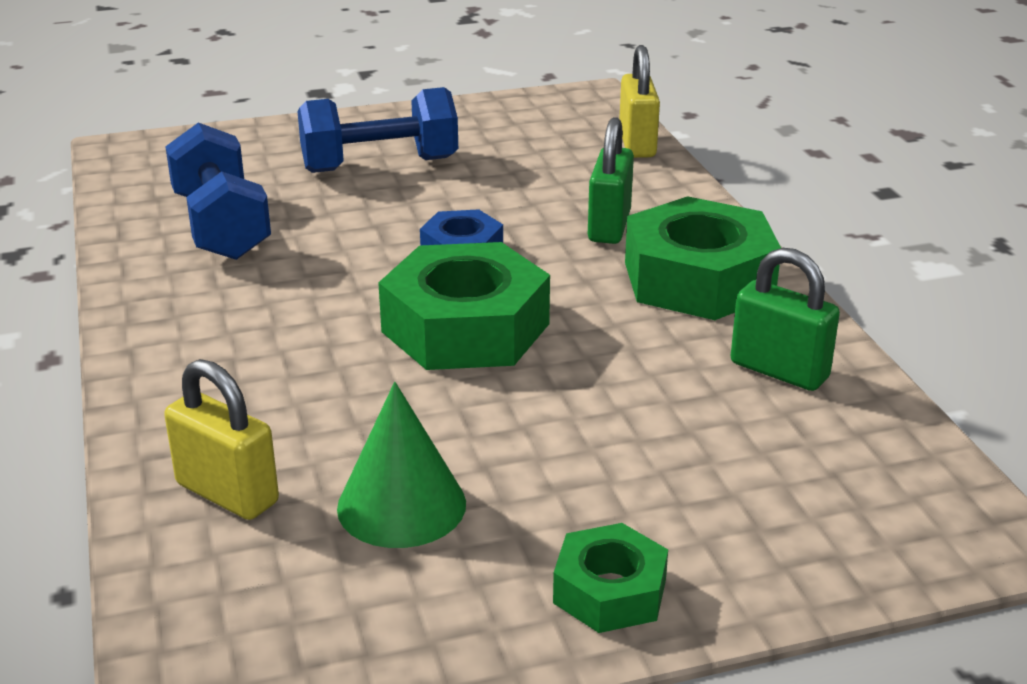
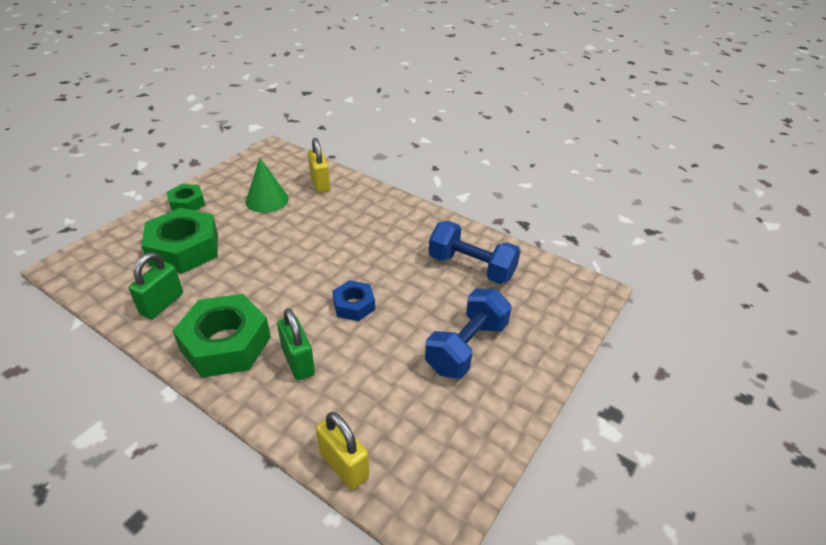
camera: 140 degrees right, 10 degrees up
yellow padlock [164,359,279,520] -> yellow padlock turned 75 degrees clockwise [308,138,330,193]
green nut [378,242,550,370] -> green nut moved to [141,208,218,274]
green padlock [731,248,840,391] -> green padlock turned 60 degrees counterclockwise [129,252,183,319]

